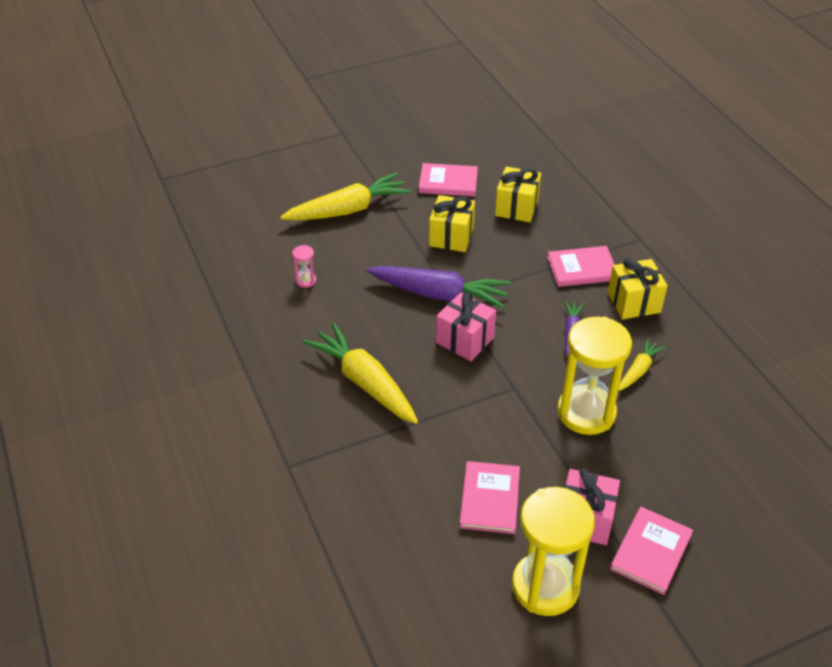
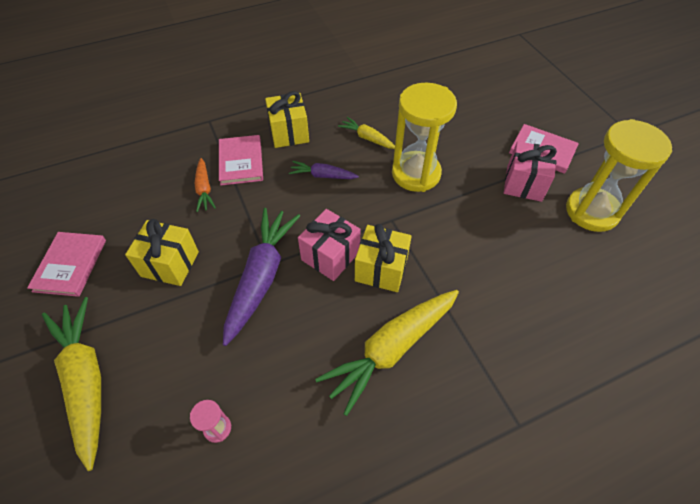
camera: 90 degrees left, 10 degrees up
pink book [459,461,520,534] -> none
yellow gift [495,167,541,222] -> yellow gift moved to [355,224,412,292]
none -> orange carrot [195,158,216,212]

